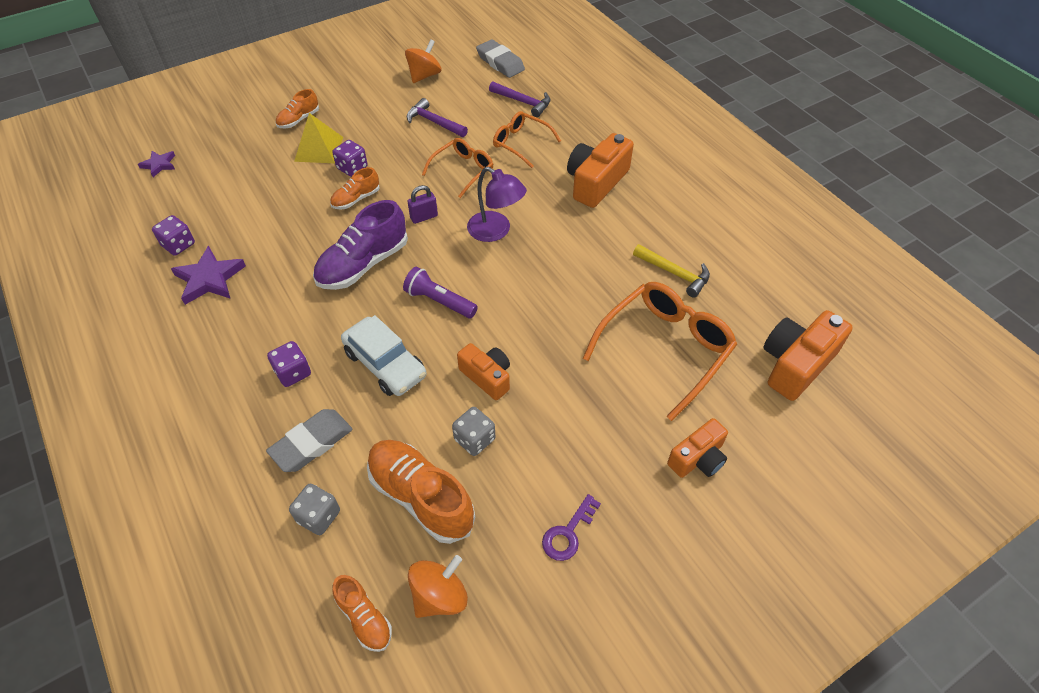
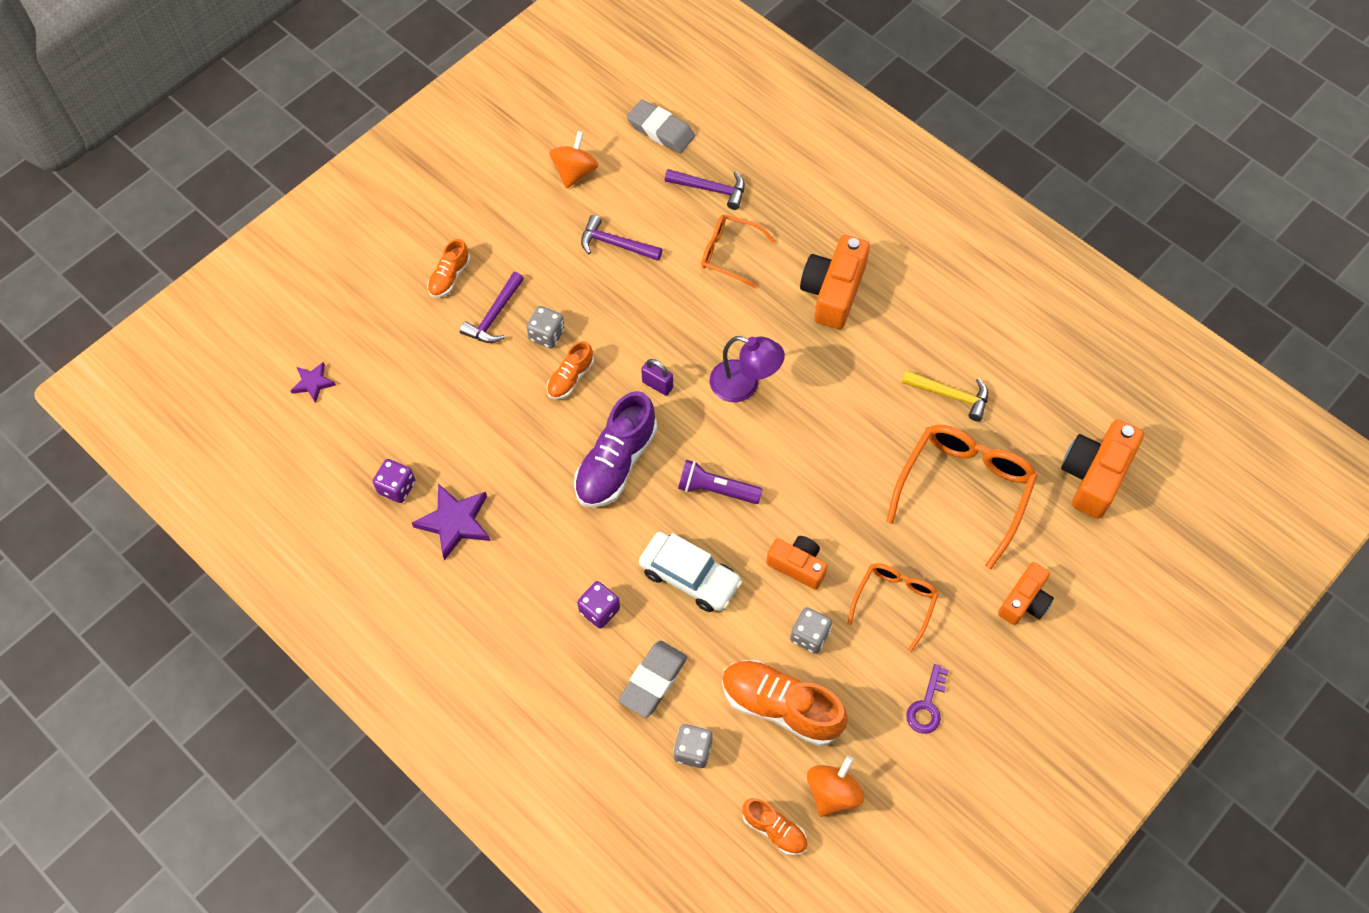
camera: 15 degrees left, 10 degrees up
yellow pyramid [294,113,343,163] -> purple hammer [460,272,524,343]
purple dice [332,140,367,177] -> grey dice [527,306,565,349]
purple padlock [407,185,438,224] -> purple padlock turned 75 degrees clockwise [641,359,673,396]
orange glasses [422,138,493,198] -> orange glasses moved to [847,563,939,652]

